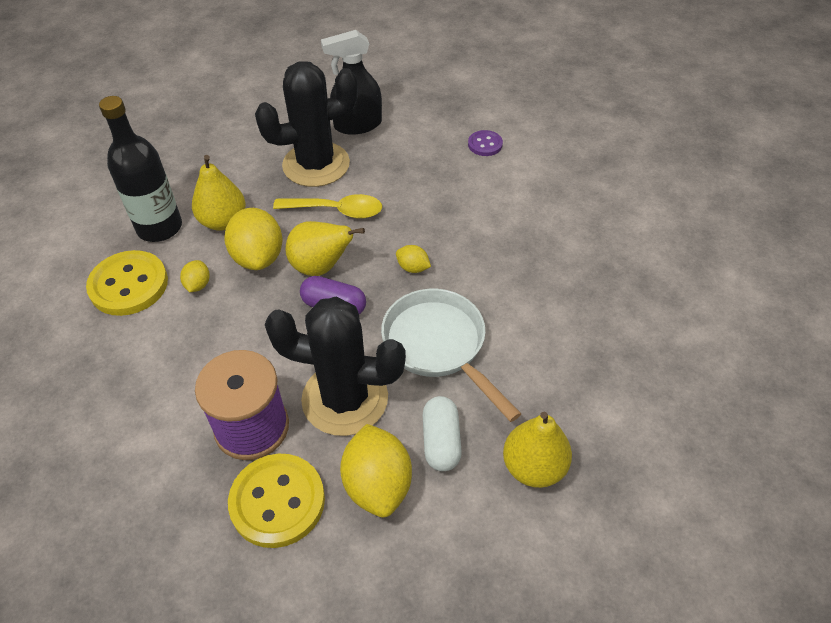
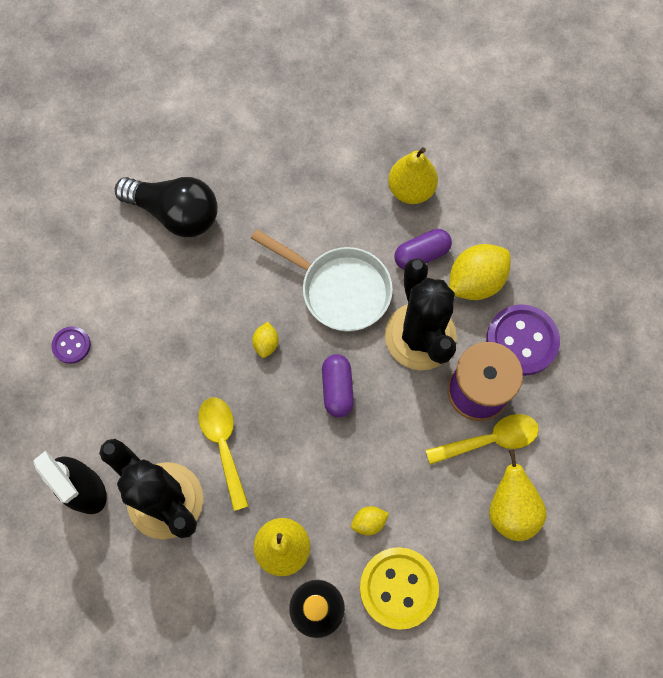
camera: 115 degrees left, 20 degrees up
yellow lemon [224,208,283,270] -> none
yellow button [228,454,325,548] -> purple button [486,304,560,376]
yellow pear [286,221,365,276] -> yellow pear moved to [489,449,547,541]
white pan [381,289,521,422] -> white pan turned 90 degrees counterclockwise [251,229,393,332]
white capsule [423,396,462,471] -> purple capsule [395,229,452,270]
none -> black light bulb [115,177,218,237]
none -> yellow spoon [426,414,539,465]

